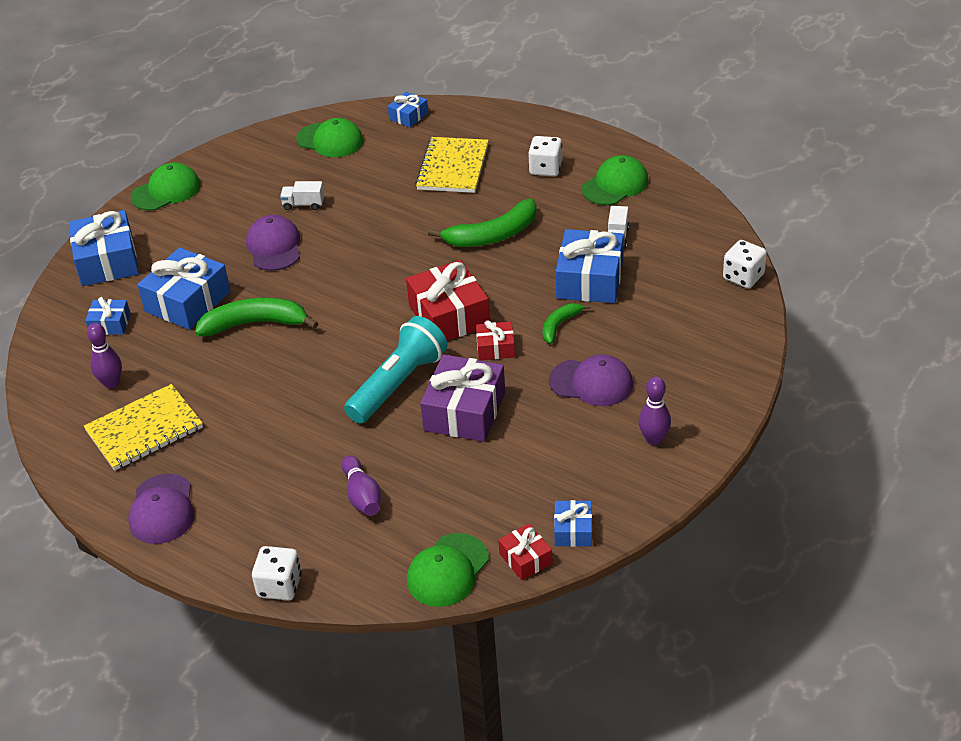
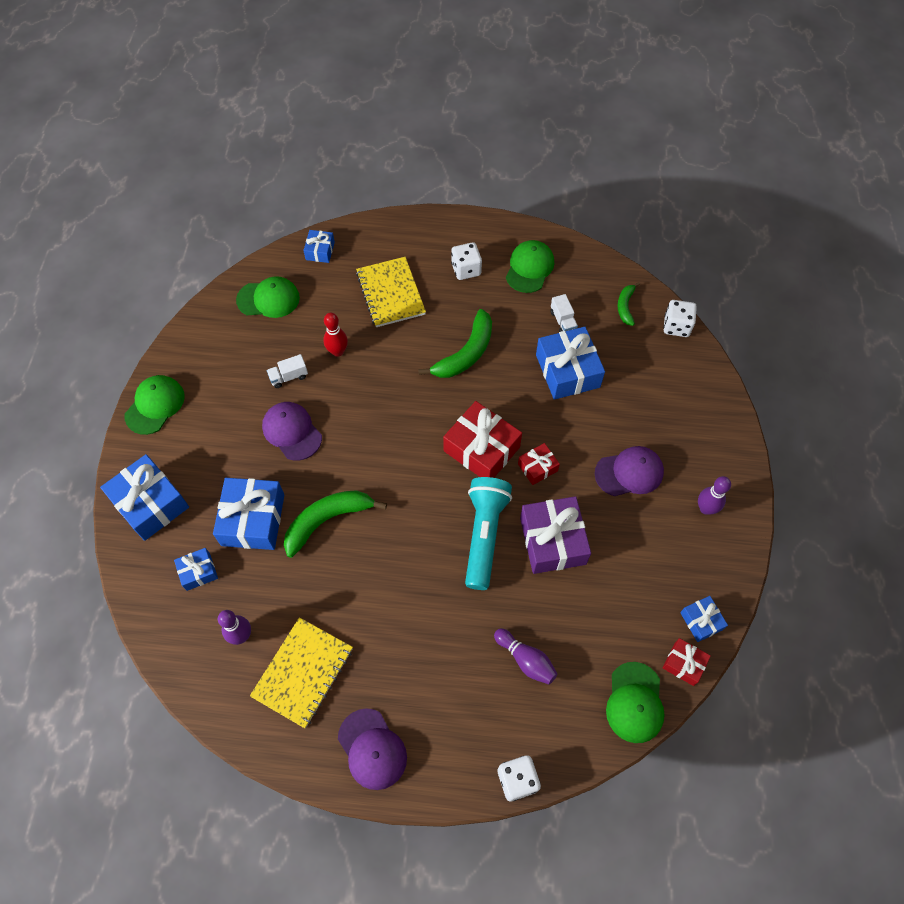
camera: 30 degrees left, 20 degrees up
green banana [543,303,591,344] -> green banana moved to [618,282,640,326]
none -> red bowling pin [323,313,348,357]

